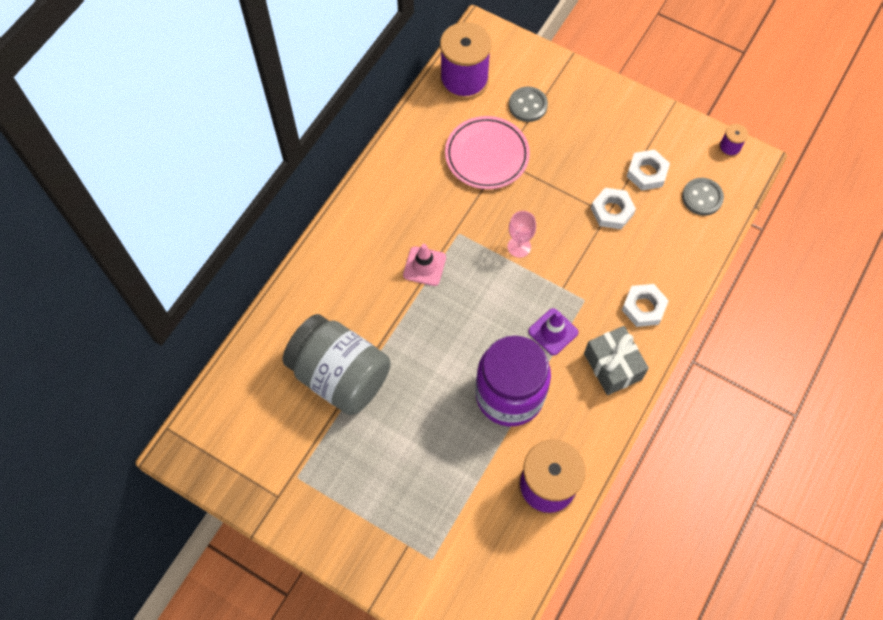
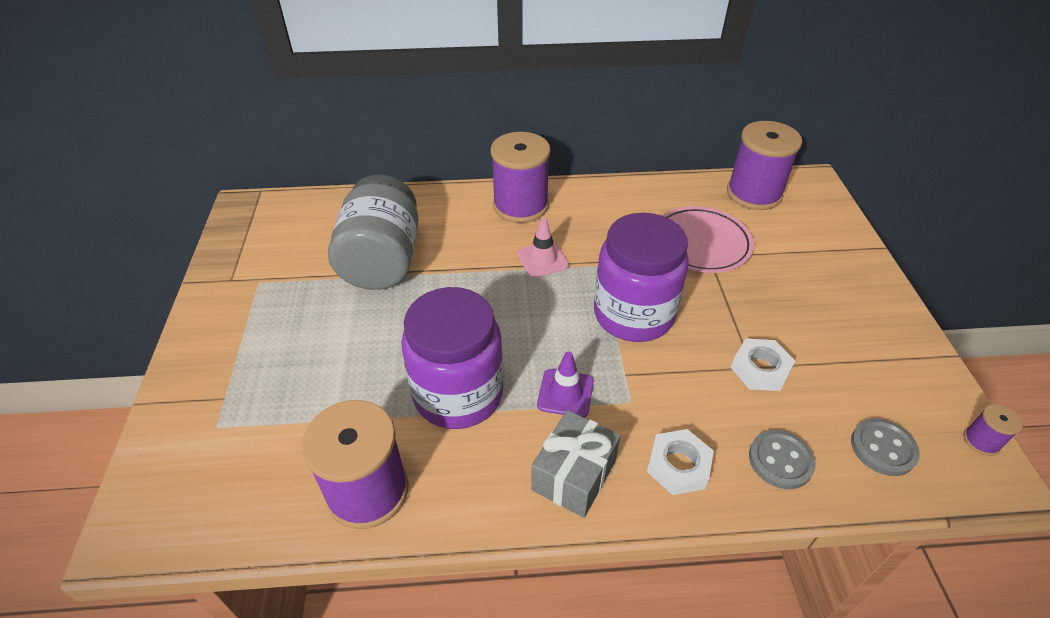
camera: 55 degrees right, 20 degrees down
pink goblet [508,211,536,258] -> purple jar [594,213,689,342]
grey button [509,86,548,122] -> grey button moved to [749,430,816,489]
white nut [627,149,670,190] -> none
none -> purple spool [490,132,551,223]

